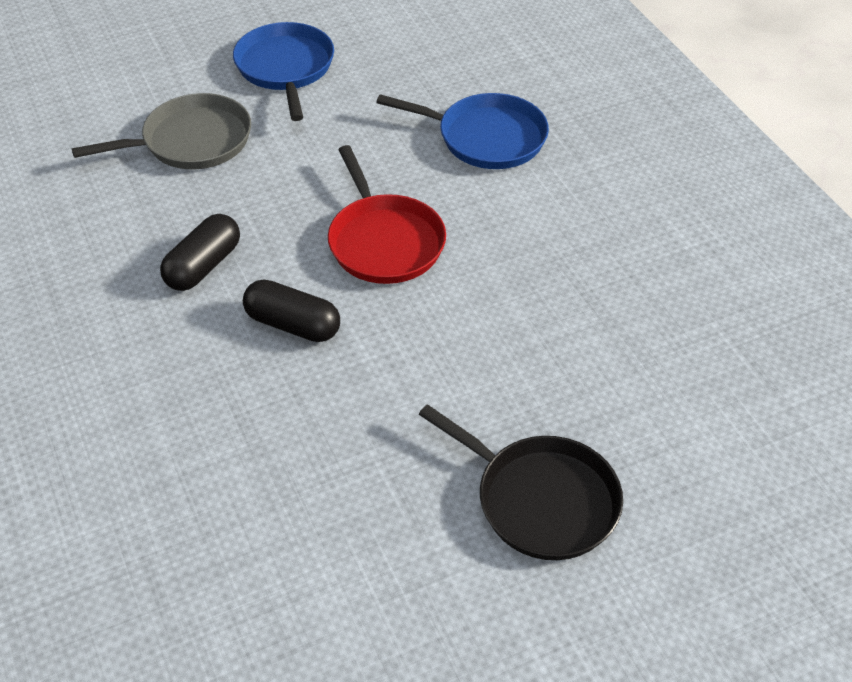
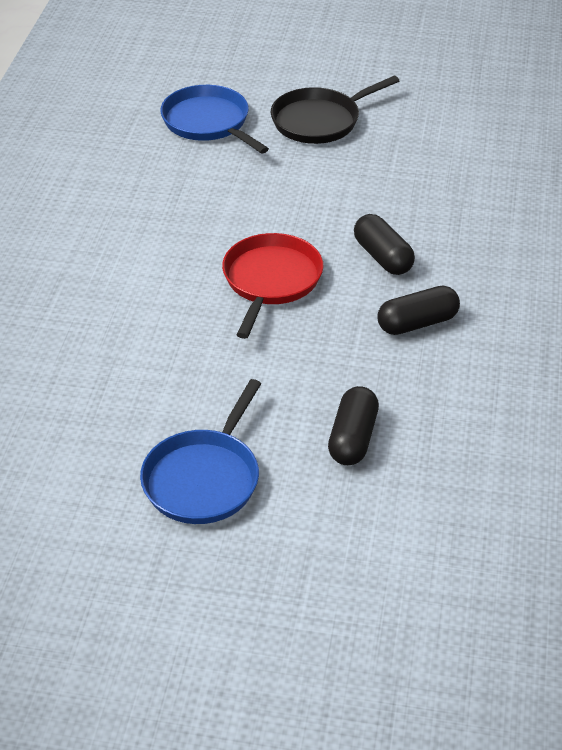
camera: 145 degrees left, 5 degrees down
grey pan [72,93,251,169] -> black capsule [328,386,379,465]
blue pan [376,93,549,169] -> blue pan moved to [161,85,269,153]
black pan [419,404,623,560] -> black pan turned 105 degrees counterclockwise [271,76,399,144]

